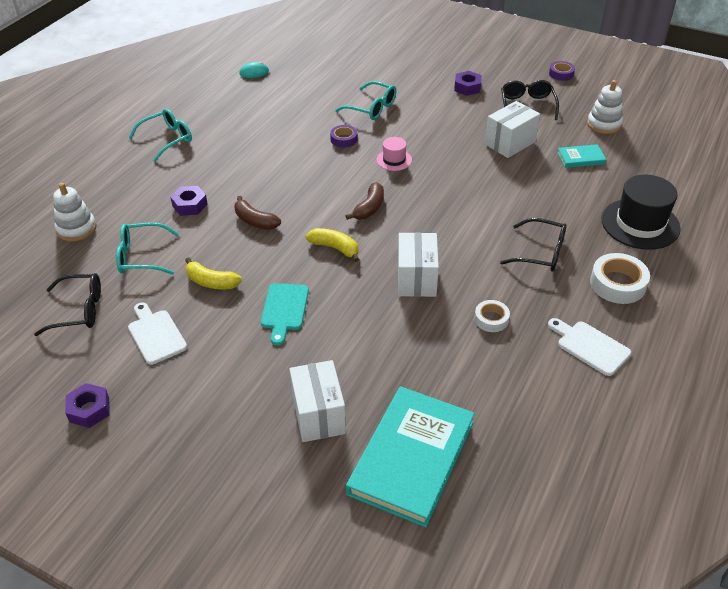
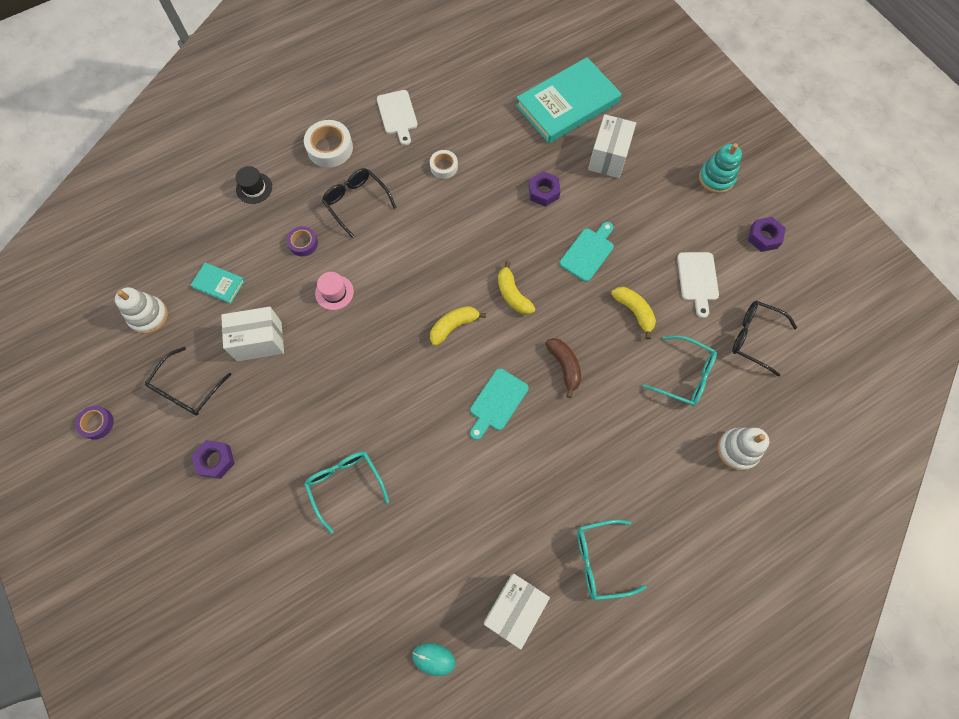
camera: 150 degrees left, 25 degrees up
purple nut [170,186,208,216] -> purple nut moved to [529,171,560,207]
purple tape [330,125,357,148] -> purple tape moved to [286,226,318,256]
brown banana [345,182,384,220] -> yellow banana [430,306,486,346]
pink hat [376,137,412,171] -> pink hat moved to [315,272,354,310]
white box [398,232,439,297] -> white box moved to [484,574,550,650]
black hat [601,175,681,250] -> black hat [235,166,272,204], size x0.51
none -> turquoise cutting board [470,368,529,440]
none -> turquoise stacking toy [699,143,742,193]

